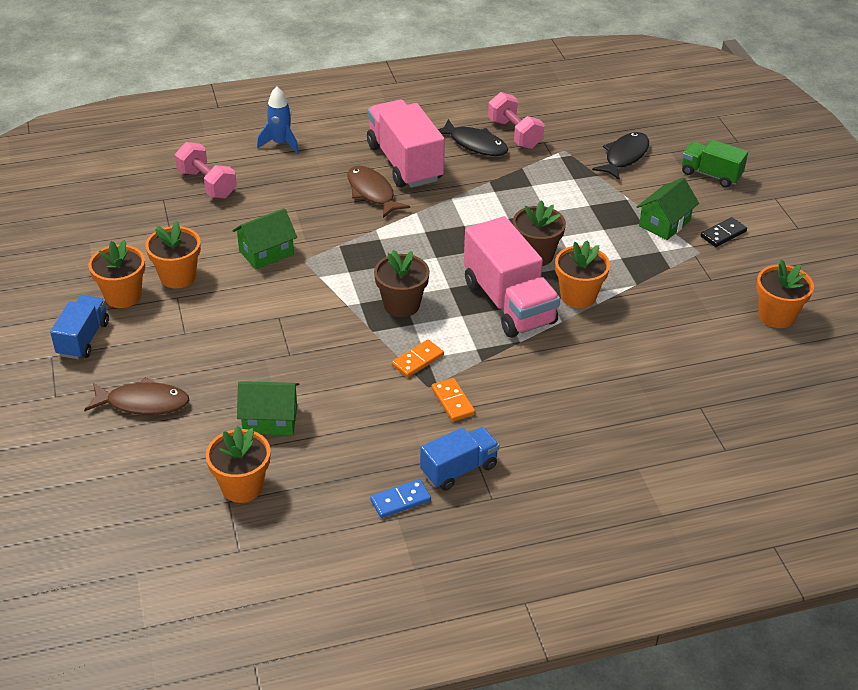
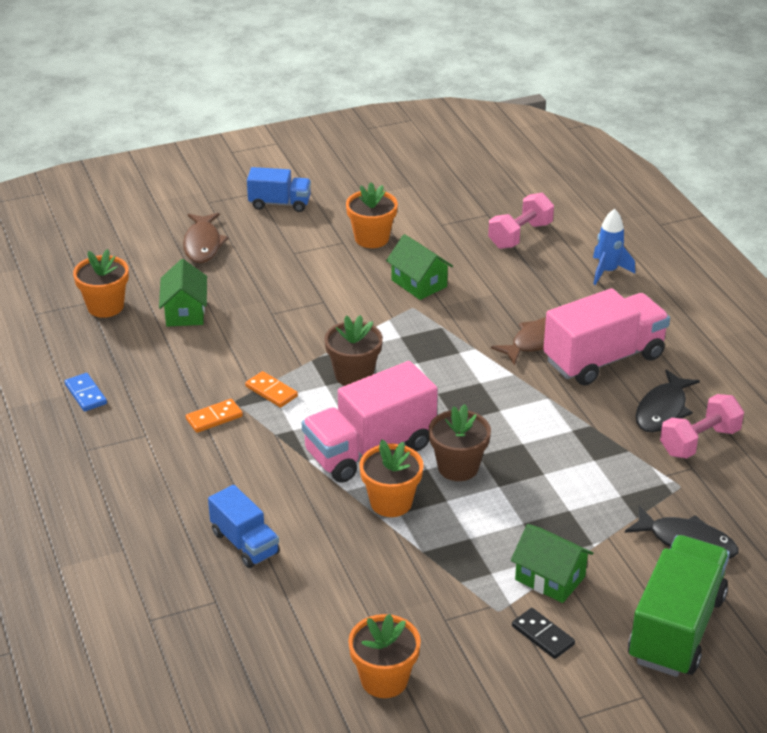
camera: 85 degrees right, 5 degrees down
orange flower pot [88,240,145,308] -> none
blue truck [420,427,499,491] -> blue truck moved to [208,485,280,568]
green truck [682,140,748,188] -> green truck [628,535,730,677], size x1.73

